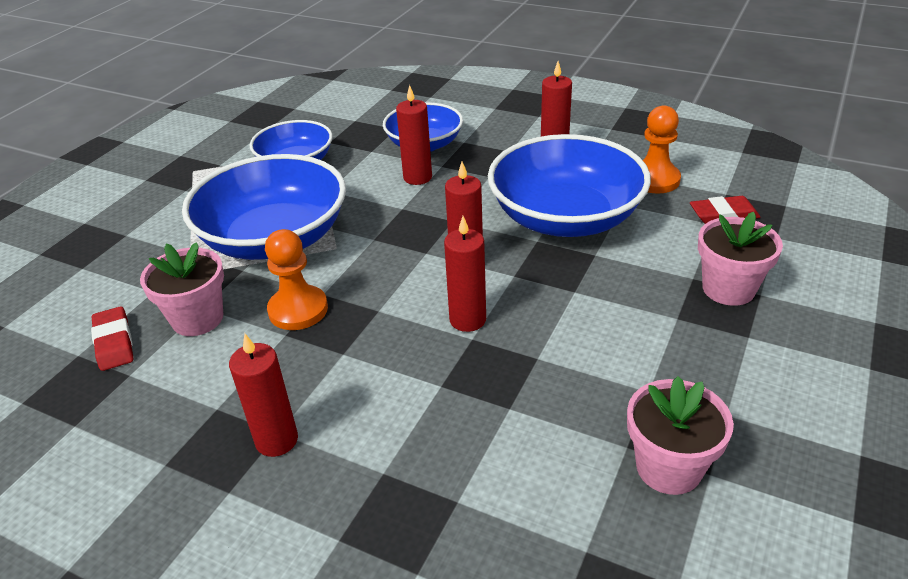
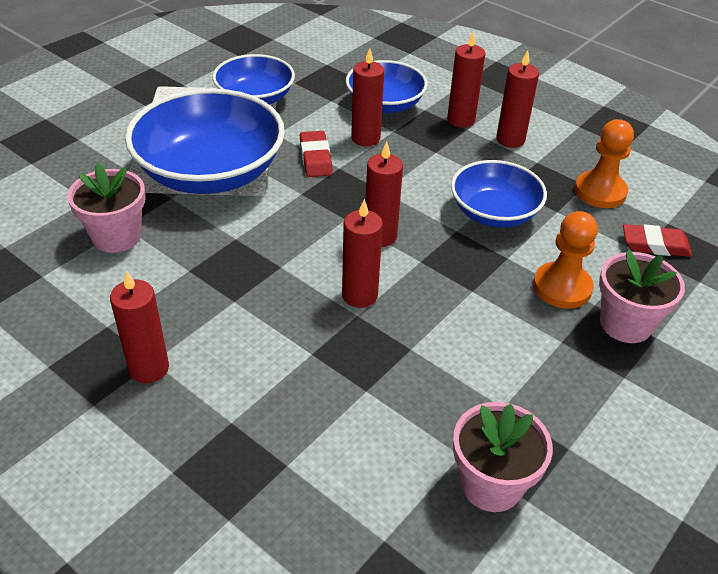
camera: 10 degrees right, 5 degrees up
red eraser [91,306,133,371] -> red eraser moved to [300,131,333,177]
orange pawn [265,229,328,330] -> orange pawn moved to [533,211,598,309]
blue bowl [488,134,651,237] -> blue bowl [451,160,547,228], size x0.60
none -> red candle [447,30,485,127]

